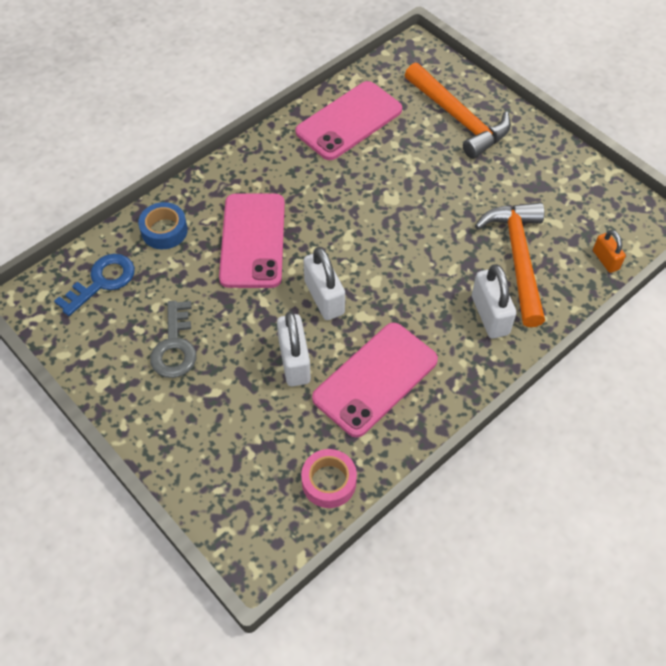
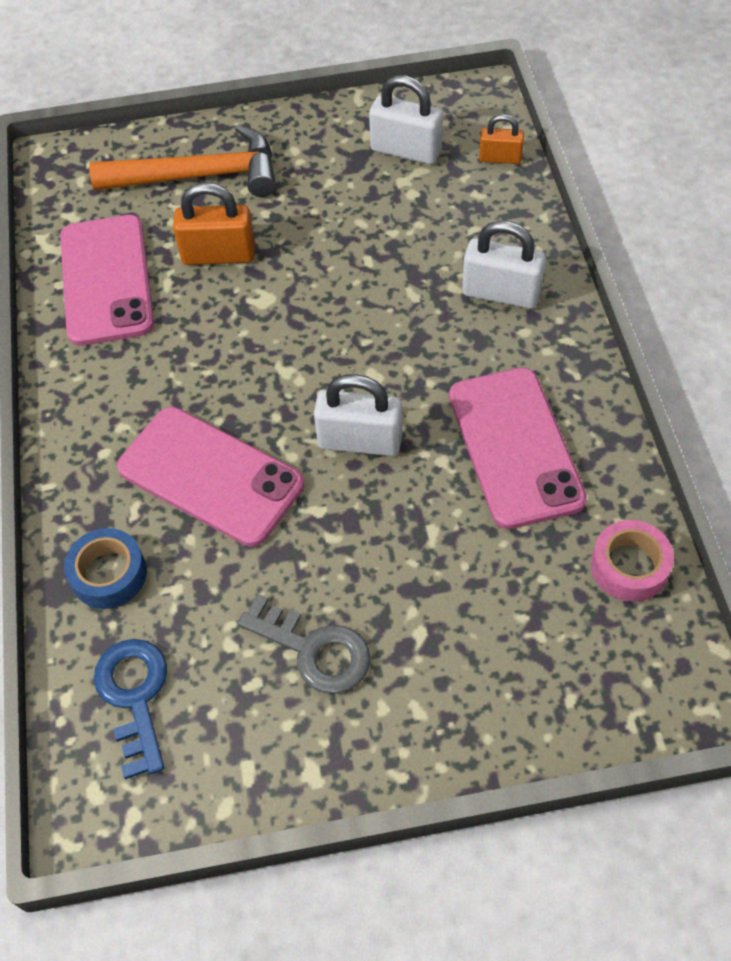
camera: 55 degrees left, 0 degrees up
white padlock [277,311,311,386] -> white padlock moved to [369,75,443,164]
orange hammer [475,202,545,327] -> none
none -> orange padlock [173,182,255,265]

